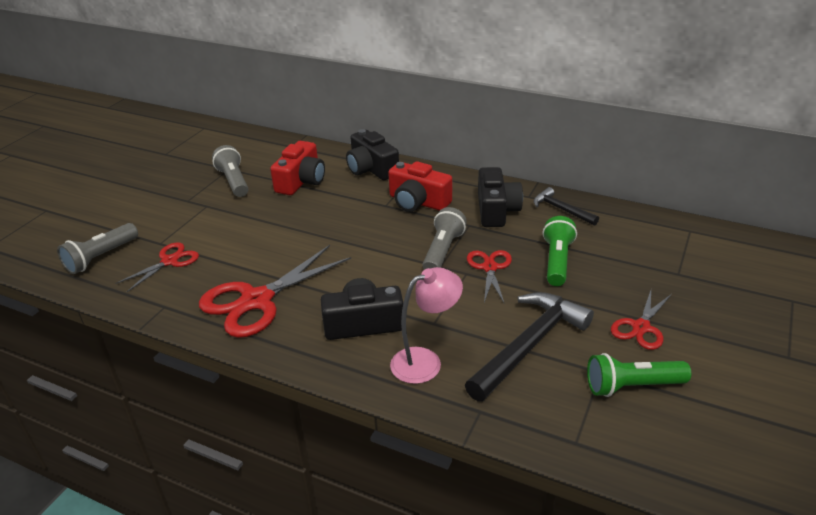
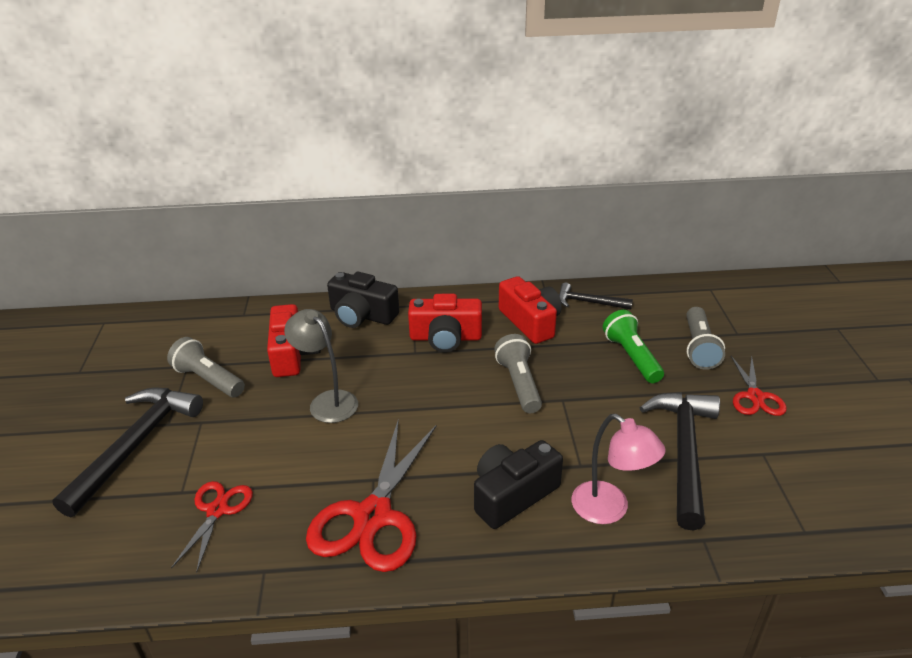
camera: 30 degrees left, 0 degrees up
grey flashlight [57,223,138,274] -> grey flashlight moved to [686,307,725,370]
pink lamp [390,267,463,384] -> pink lamp turned 105 degrees clockwise [572,414,666,524]
red scissors [467,250,512,304] -> none
black camera [478,167,523,227] -> red camera [499,276,562,344]
green flashlight [587,353,691,397] -> none
none -> black hammer [52,388,203,517]
none -> grey lamp [284,309,358,423]

